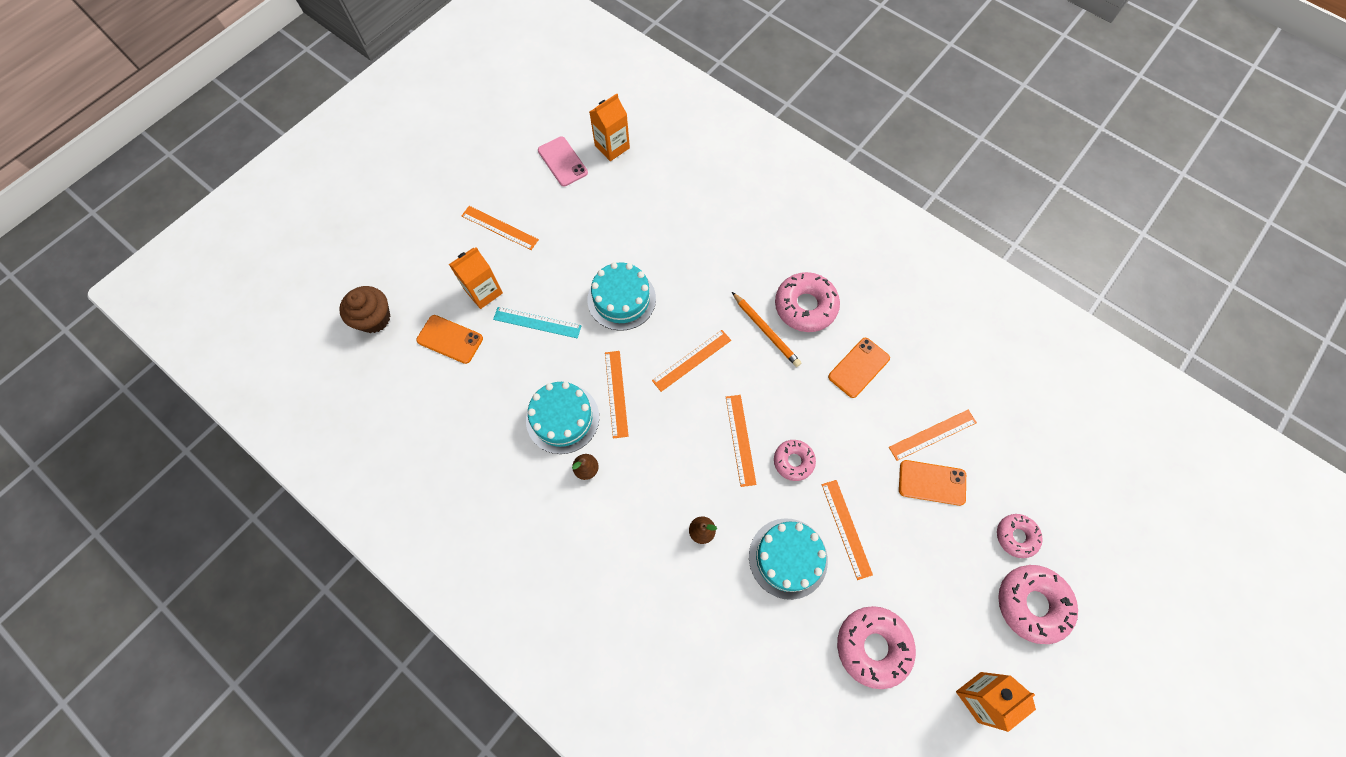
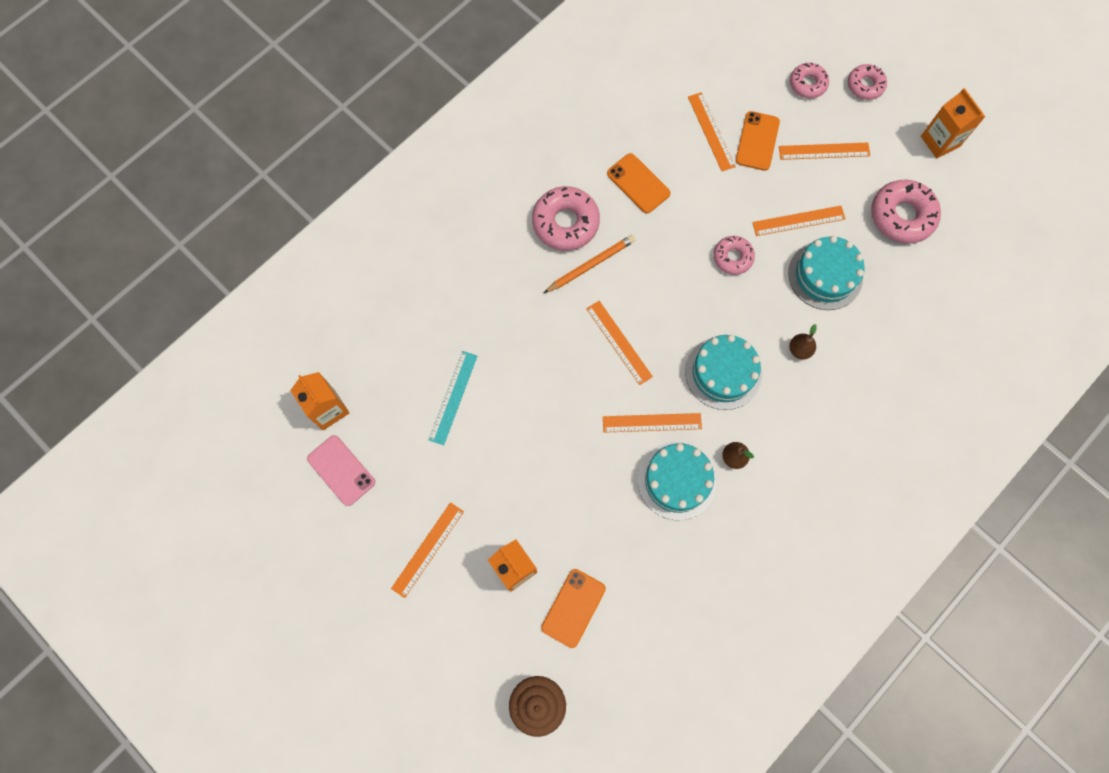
camera: 85 degrees left, 5 degrees up
turquoise ruler [493,307,582,338] -> turquoise ruler moved to [429,351,477,445]
pink phone [538,136,588,186] -> pink phone turned 75 degrees clockwise [307,435,375,506]
turquoise cake [587,262,656,331] -> turquoise cake moved to [685,335,762,410]
orange ruler [726,395,757,487] -> orange ruler moved to [779,143,870,160]
pink donut [998,565,1078,644] -> pink donut [848,64,887,100], size x0.60

